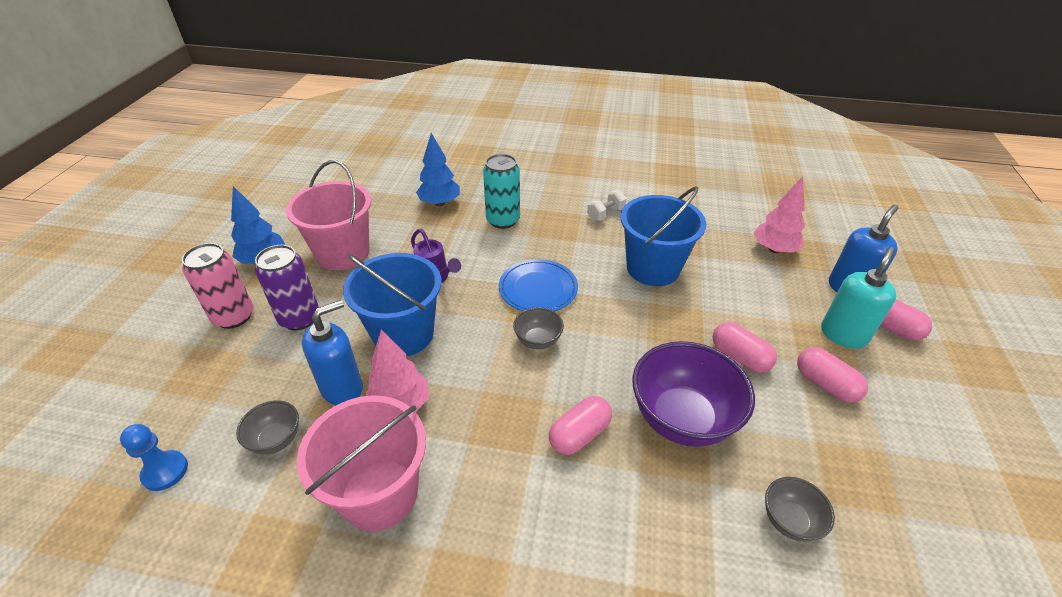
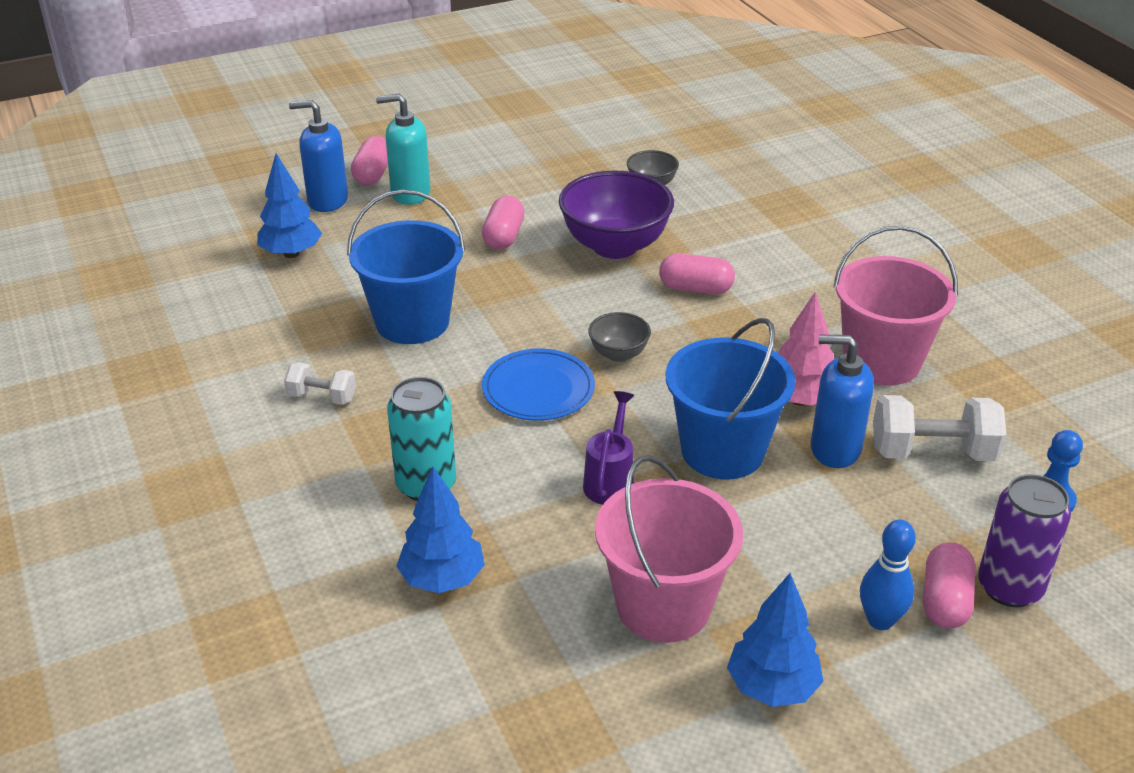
camera: 125 degrees left, 5 degrees down
pink can [182,243,253,329] -> blue bowling pin [860,519,916,630]
grey bowl [236,400,299,455] -> white dumbbell [873,395,1006,461]
purple can [255,245,319,331] -> purple can moved to [978,474,1071,607]
pink tree [754,177,805,253] -> blue tree [257,153,322,258]
pink capsule [797,347,868,403] -> pink capsule moved to [923,542,975,629]

